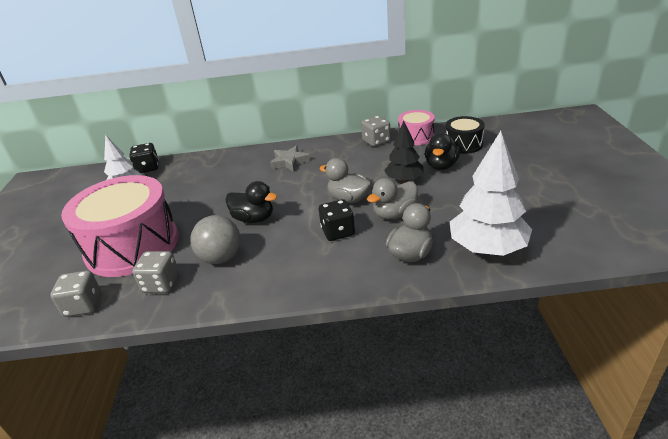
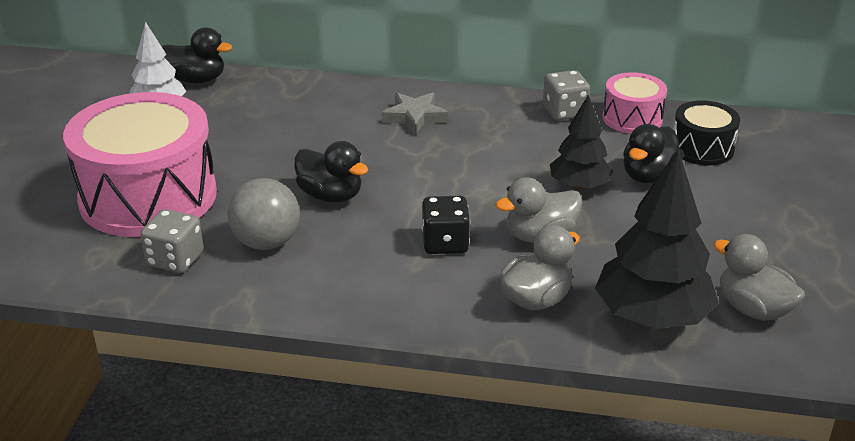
camera: 10 degrees right, 0 degrees up
grey dice [50,271,101,317] -> none
black dice [129,143,159,173] -> black duck [162,27,232,83]
grey duck [320,158,372,203] -> grey duck moved to [713,234,805,321]
white tree [450,131,532,256] -> black tree [595,149,719,329]

